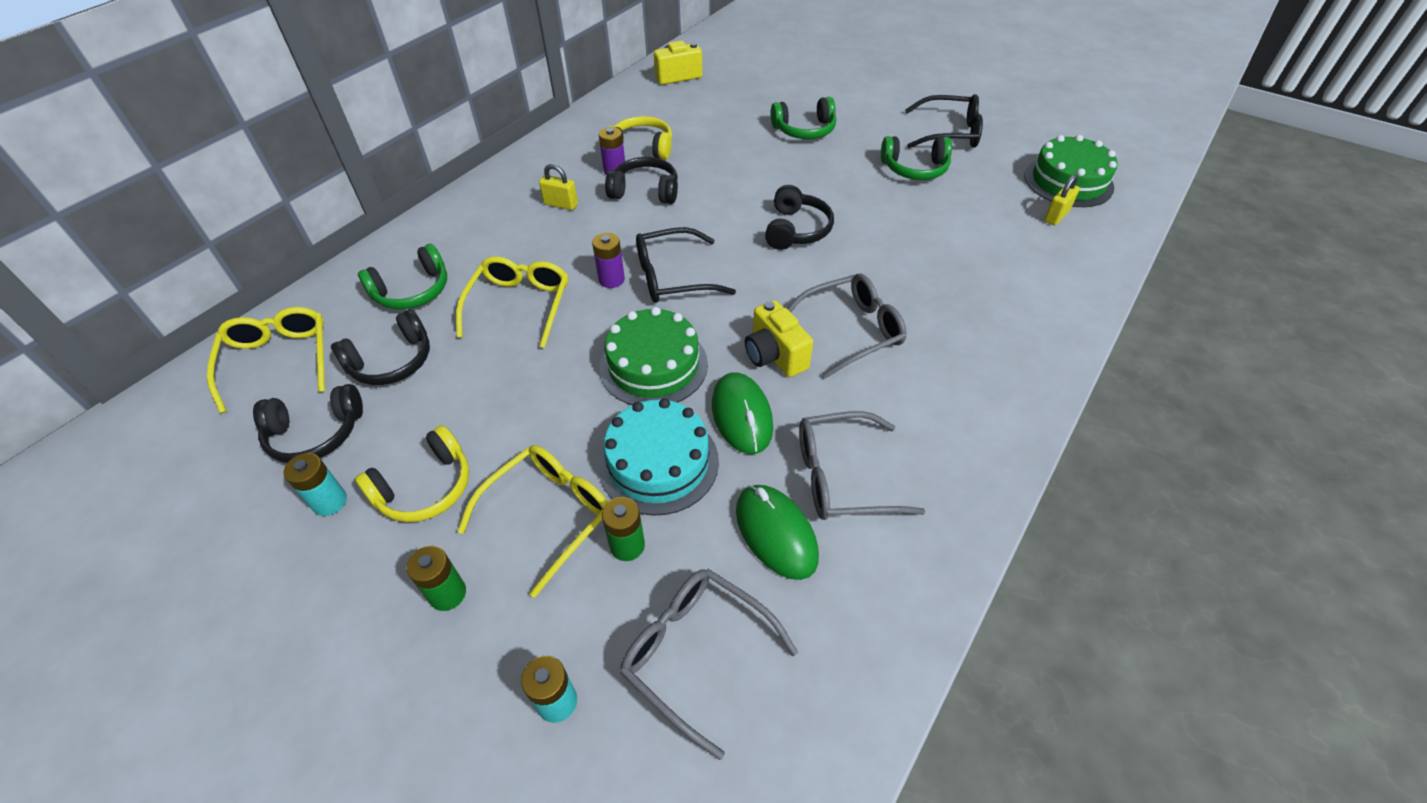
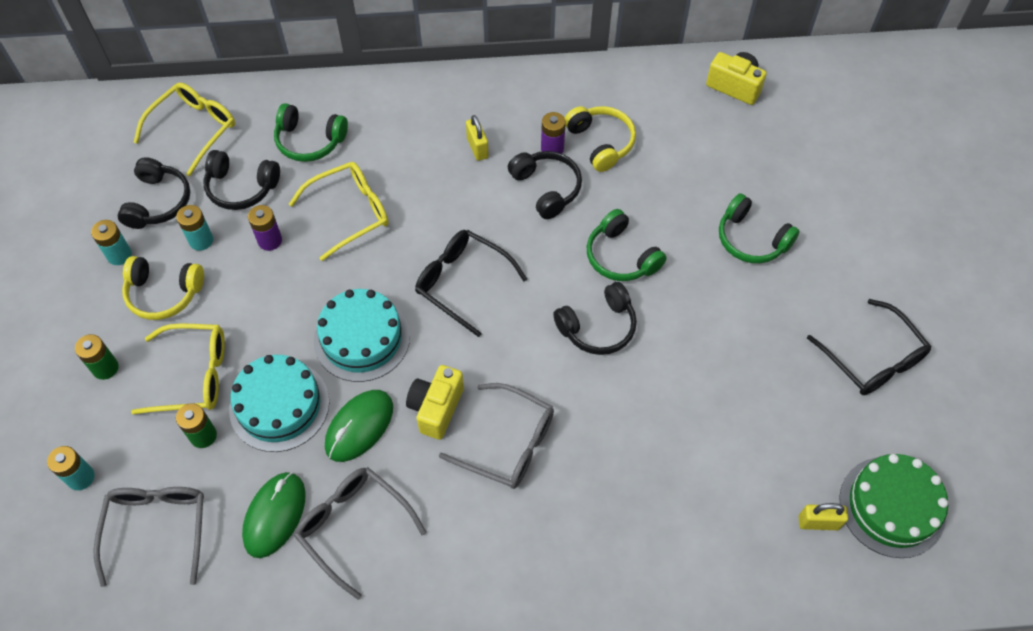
camera: 50 degrees right, 10 degrees up
black headphones [253,384,363,463] -> black headphones turned 120 degrees counterclockwise [118,157,190,229]
purple battery [592,233,625,288] -> purple battery moved to [248,205,282,251]
green cake [600,307,708,405] -> turquoise cake [314,289,410,382]
green headphones [881,136,952,180] -> green headphones moved to [587,209,667,281]
none -> turquoise battery [176,205,213,251]

